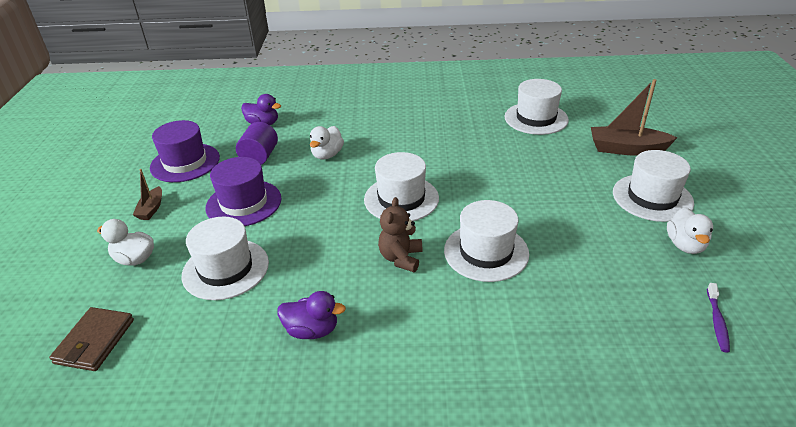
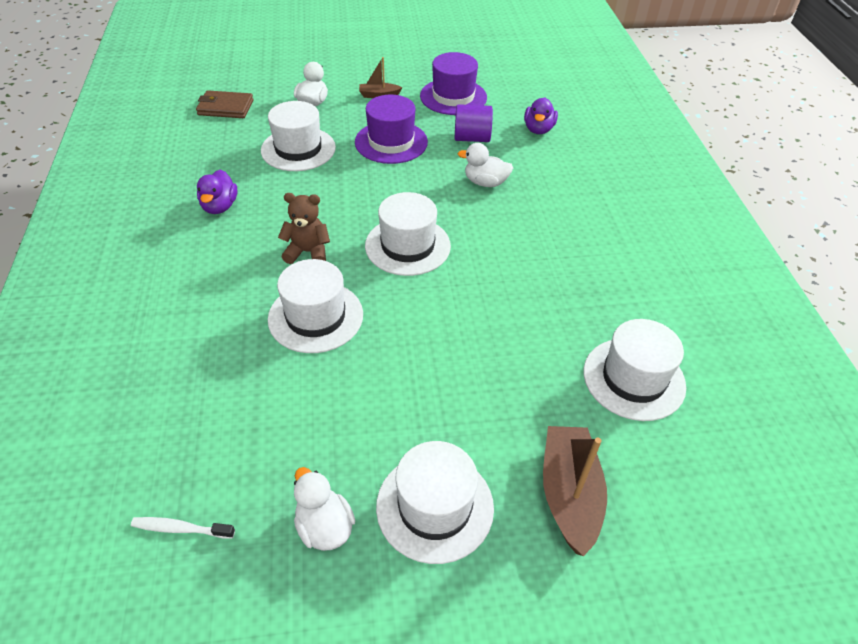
camera: 80 degrees right, 10 degrees up
white duck [667,208,713,254] -> white duck turned 60 degrees clockwise [294,467,355,551]
purple toothbrush [707,283,730,353] -> white toothbrush [131,517,235,539]

